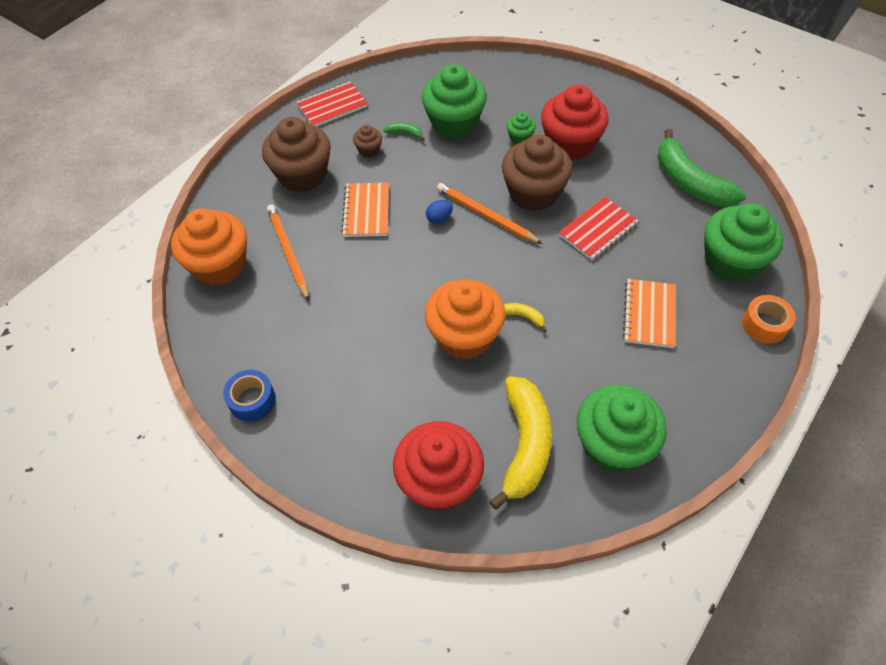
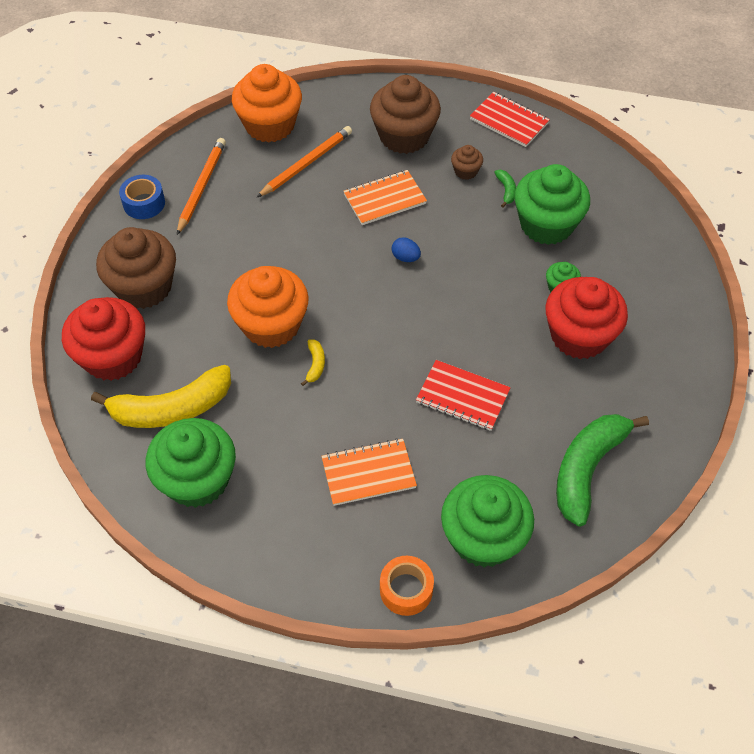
camera: 65 degrees right, 0 degrees up
orange pencil [437,183,542,244] -> orange pencil moved to [177,138,226,235]
brown cupcake [502,134,572,211] -> brown cupcake moved to [96,227,176,309]

